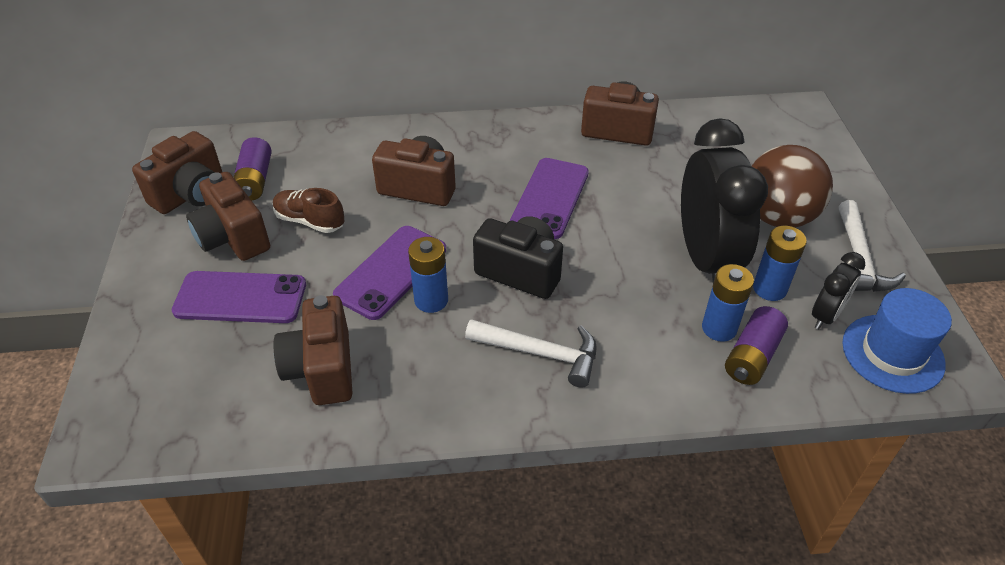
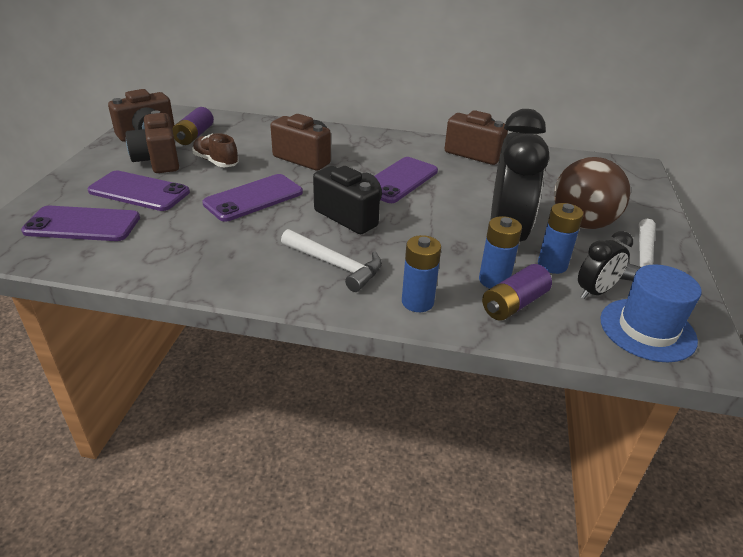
camera: 15 degrees right, 10 degrees down
brown camera [273,295,352,405] -> none
blue battery [408,237,448,313] -> blue battery moved to [402,235,441,312]
none -> purple phone [21,206,140,241]

